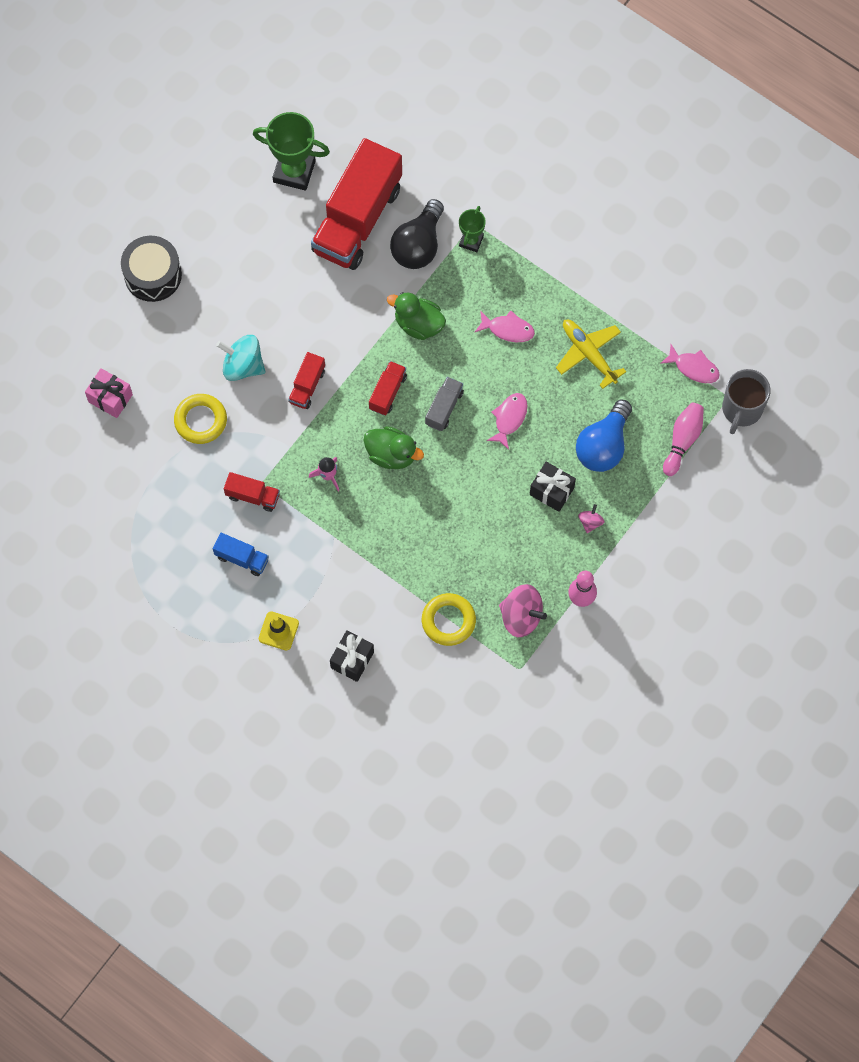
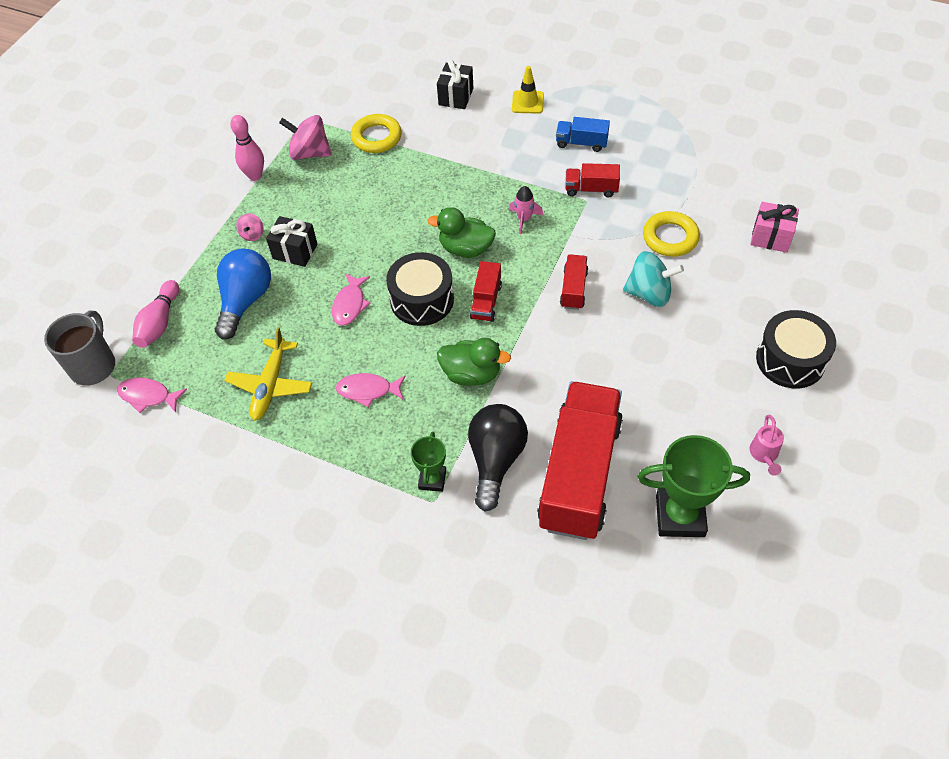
camera: 170 degrees right, 15 degrees down
grey truck [425,377,464,431] -> black drum [386,252,454,326]
yellow plane [556,320,626,389] -> yellow plane turned 60 degrees clockwise [224,327,312,421]
none -> pink watering can [750,415,784,476]

